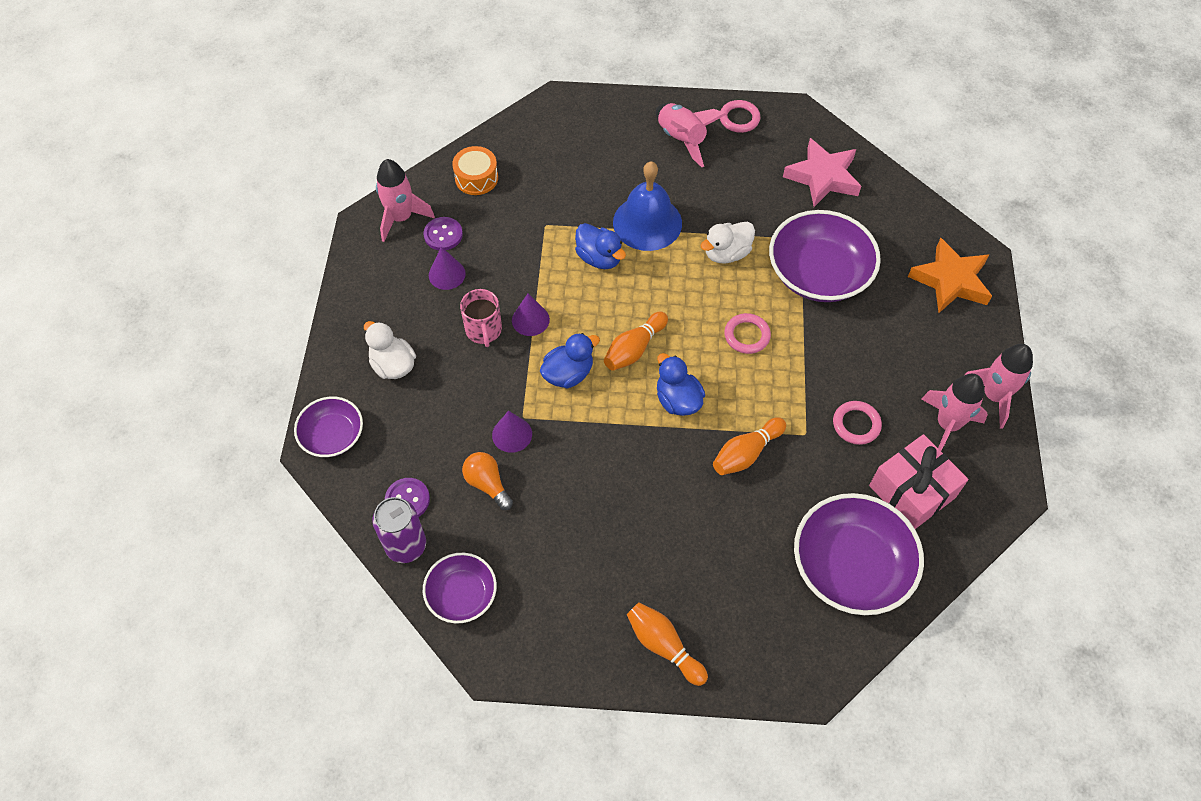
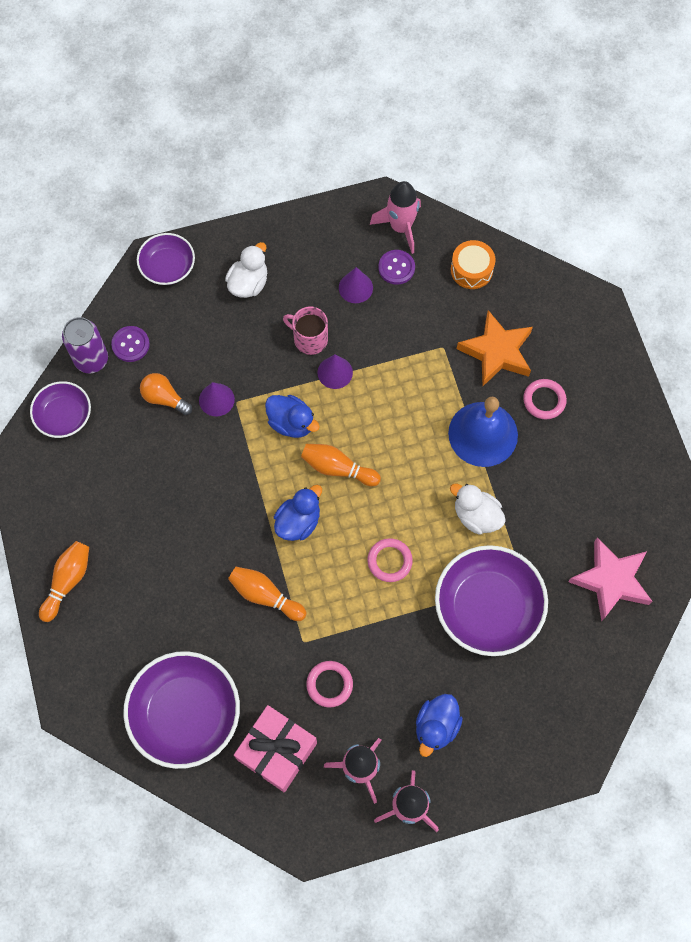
camera: 70 degrees right, 10 degrees up
pink mug [460,289,502,347] -> pink mug turned 60 degrees clockwise [283,306,328,355]
orange light bulb [462,452,513,510] -> orange light bulb turned 90 degrees counterclockwise [140,373,192,415]
blue duck [575,223,626,269] -> blue duck moved to [416,694,463,757]
pink rocket [656,103,726,167] -> none
pink ring [720,100,760,133] -> pink ring moved to [523,379,567,419]
orange star [908,238,992,313] -> orange star moved to [457,310,533,386]

